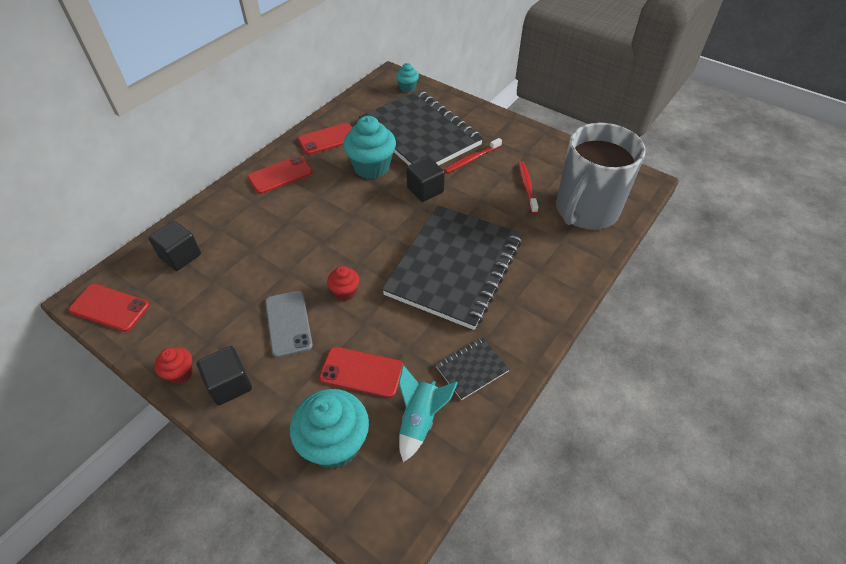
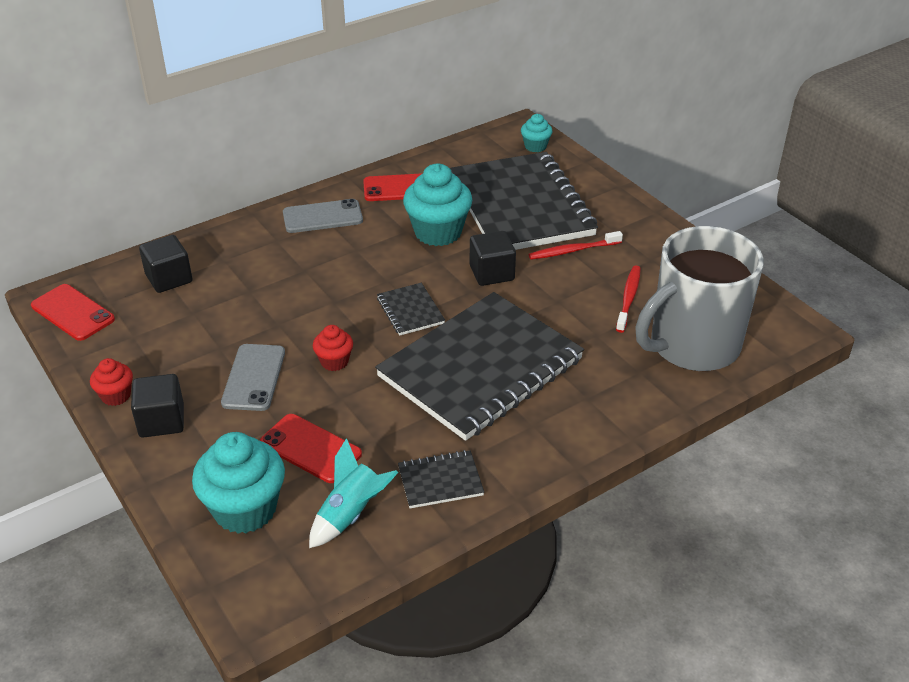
camera: 20 degrees right, 10 degrees down
red phone [248,156,313,194] -> grey phone [283,199,363,233]
none -> black notebook [377,283,445,335]

